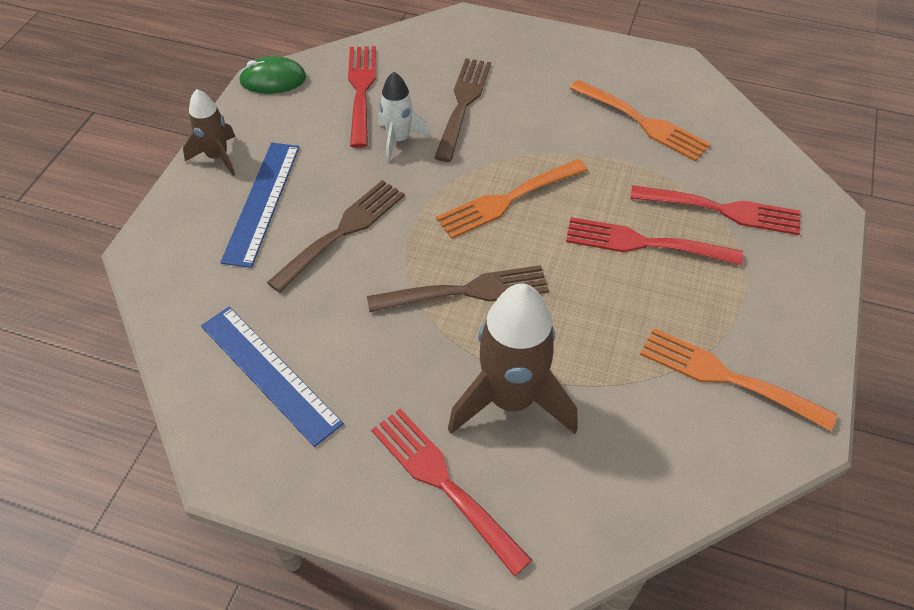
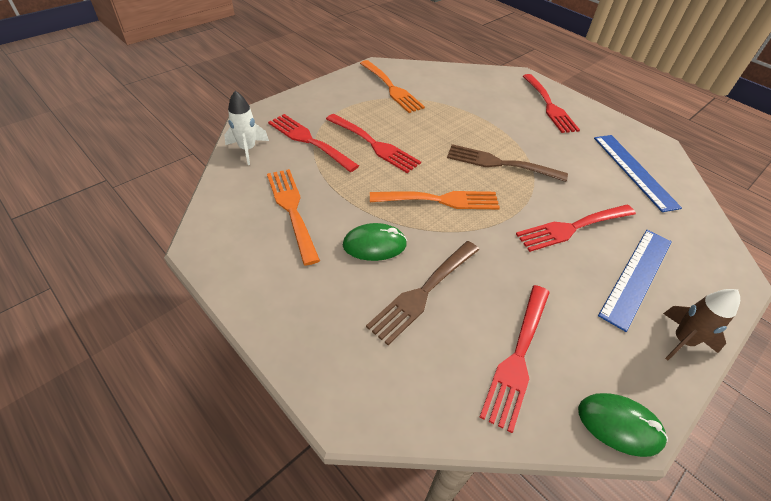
camera: 155 degrees left, 5 degrees down
brown fork [267,180,405,293] -> red fork [516,205,636,252]
white rocket [378,72,431,162] -> white rocket moved to [224,91,269,165]
brown rocket [448,283,578,434] -> none
none -> green mouse [343,223,407,261]

